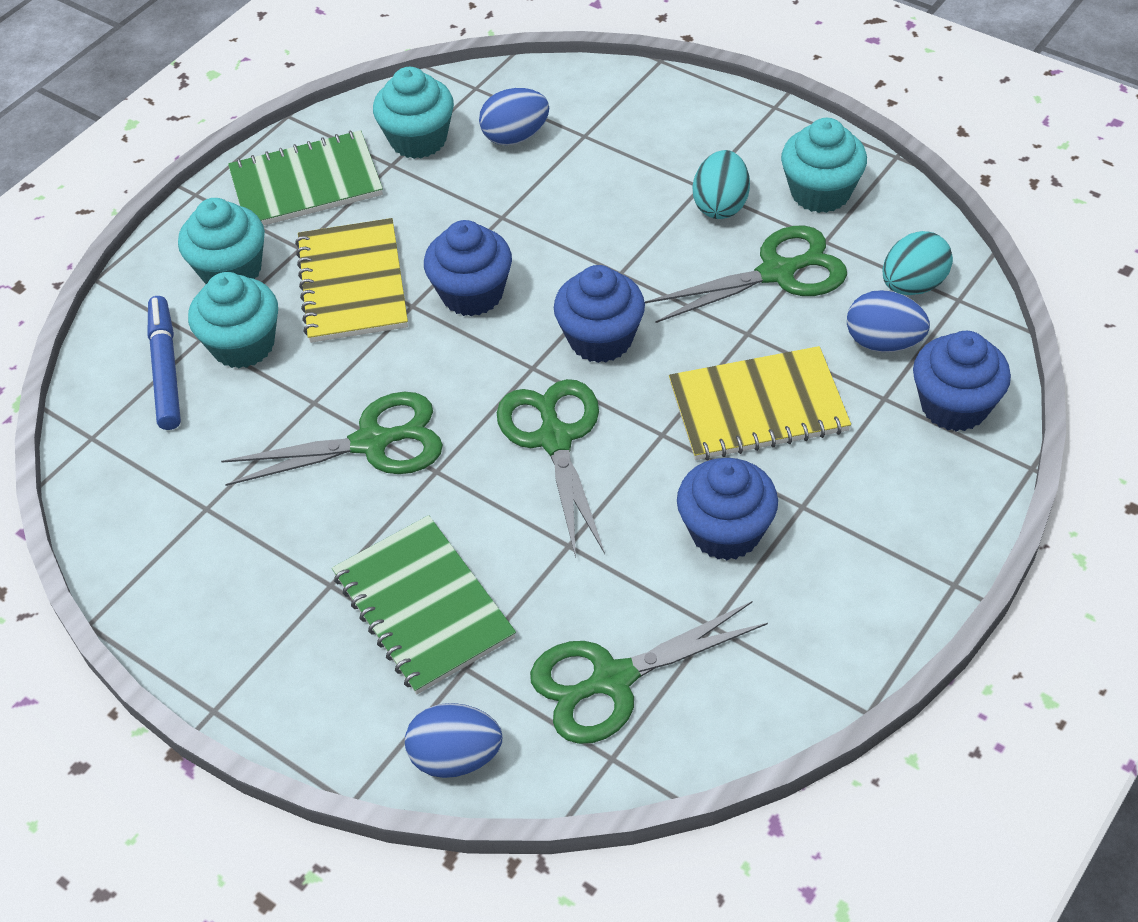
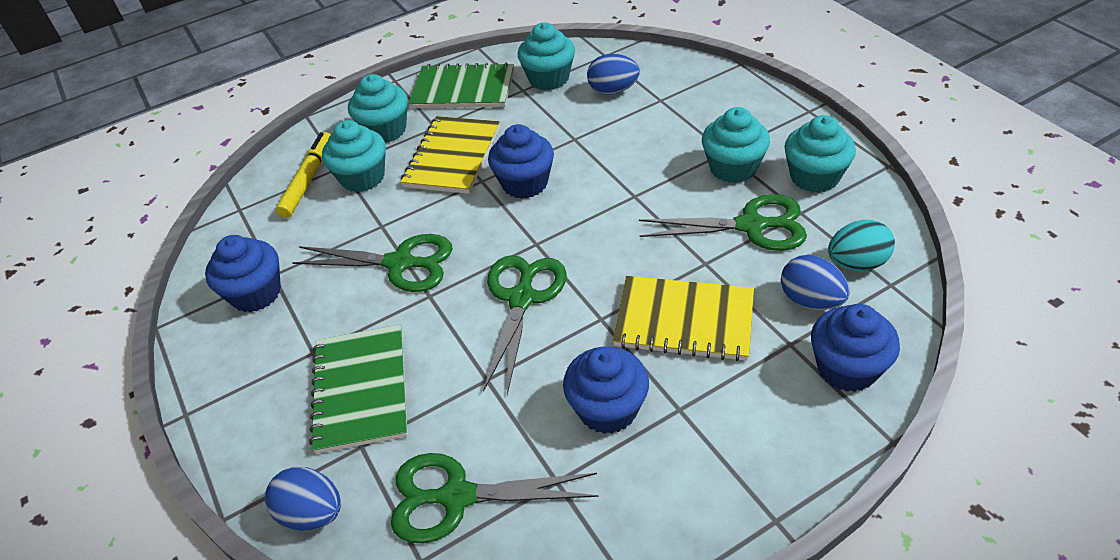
camera: 25 degrees right, 5 degrees down
blue marker [147,296,181,430] -> yellow marker [276,132,331,218]
blue cupcake [554,265,645,363] -> blue cupcake moved to [205,235,281,312]
turquoise egg [693,150,750,219] -> turquoise cupcake [702,107,770,183]

